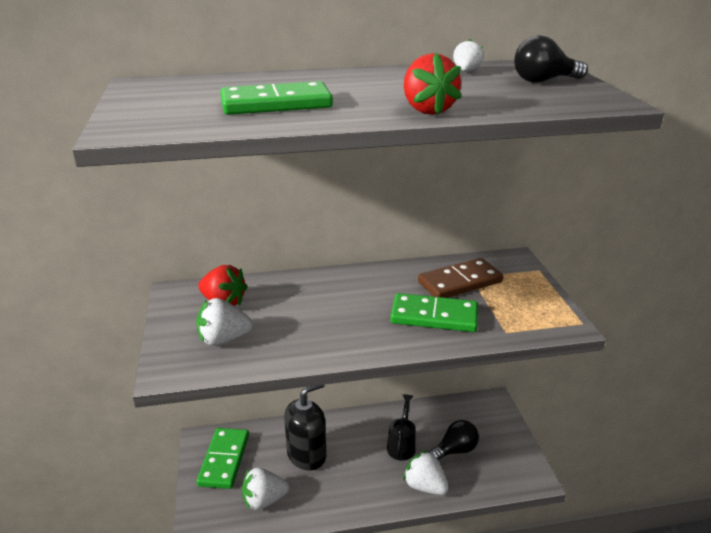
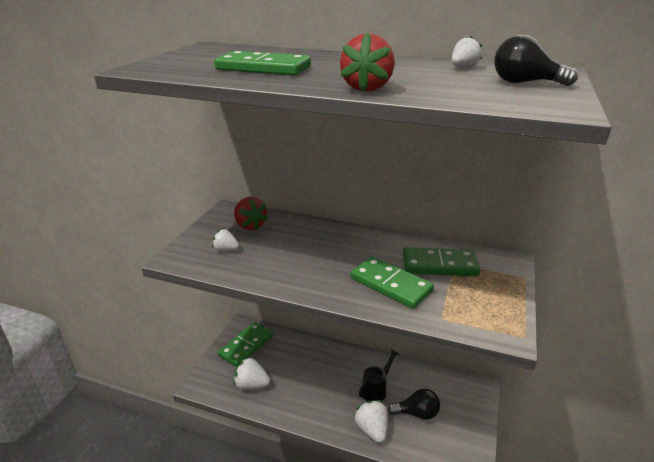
camera: 30 degrees right, 0 degrees up
white strawberry [196,298,253,346] -> white strawberry [212,229,239,251], size x0.63
black soap dispenser [284,385,327,470] -> none
brown domino [418,258,503,298] -> green domino [403,247,480,277]

